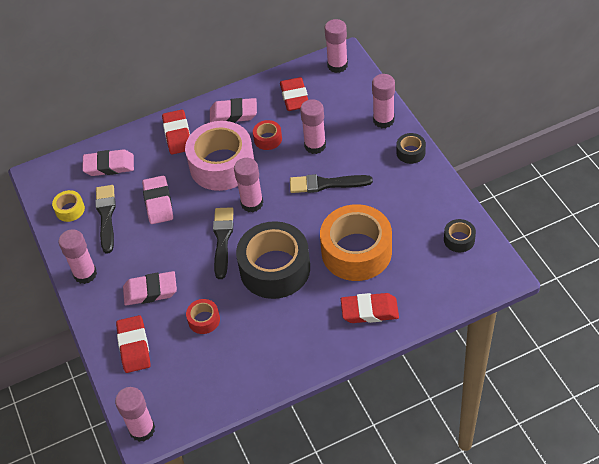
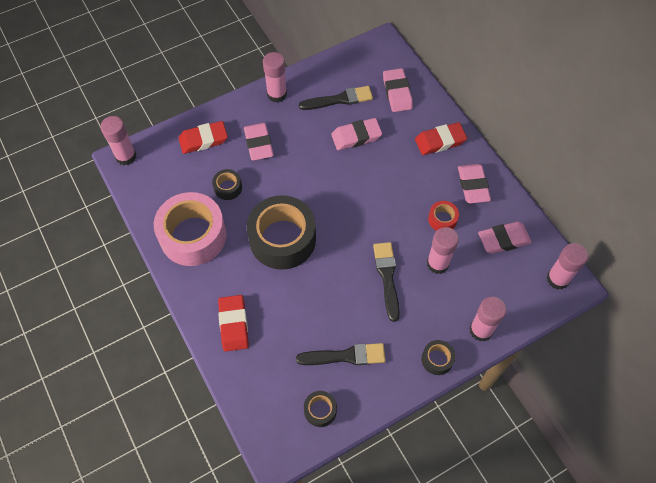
camera: 80 degrees right, 10 degrees up
yellow tape [52,190,85,222] -> none
pink tape [185,121,254,191] -> pink tape moved to [154,192,226,266]
red tape [186,299,220,334] -> black tape [212,169,242,200]
black brush [213,207,234,279] -> black brush moved to [296,343,386,365]
pink glue stick [234,158,263,212] -> none
red eraser [280,77,308,111] -> pink eraser [478,222,532,254]
orange tape [320,204,392,281] -> none

